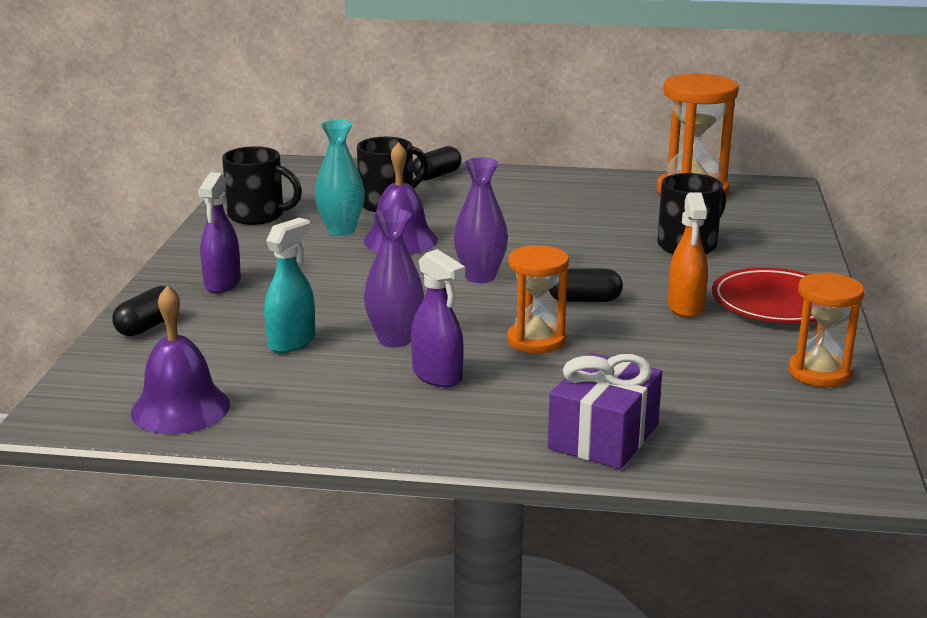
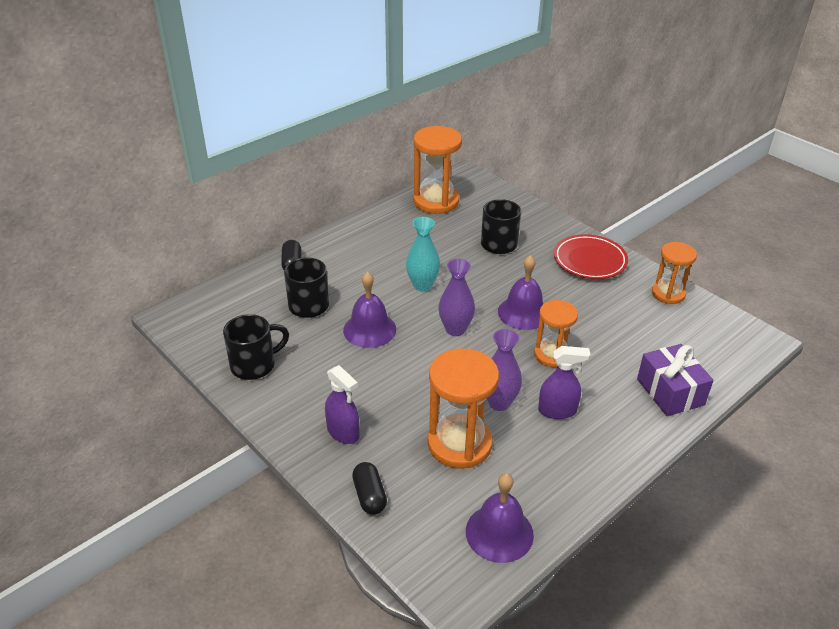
camera: 50 degrees left, 15 degrees up
turquoise spray bottle [264,218,315,353] -> orange hourglass [428,348,499,469]
turquoise vase [315,120,365,236] -> turquoise vase moved to [406,217,440,291]
black capsule [549,268,623,302] -> purple bell [498,255,544,330]
orange spray bottle [668,193,708,318] -> none

